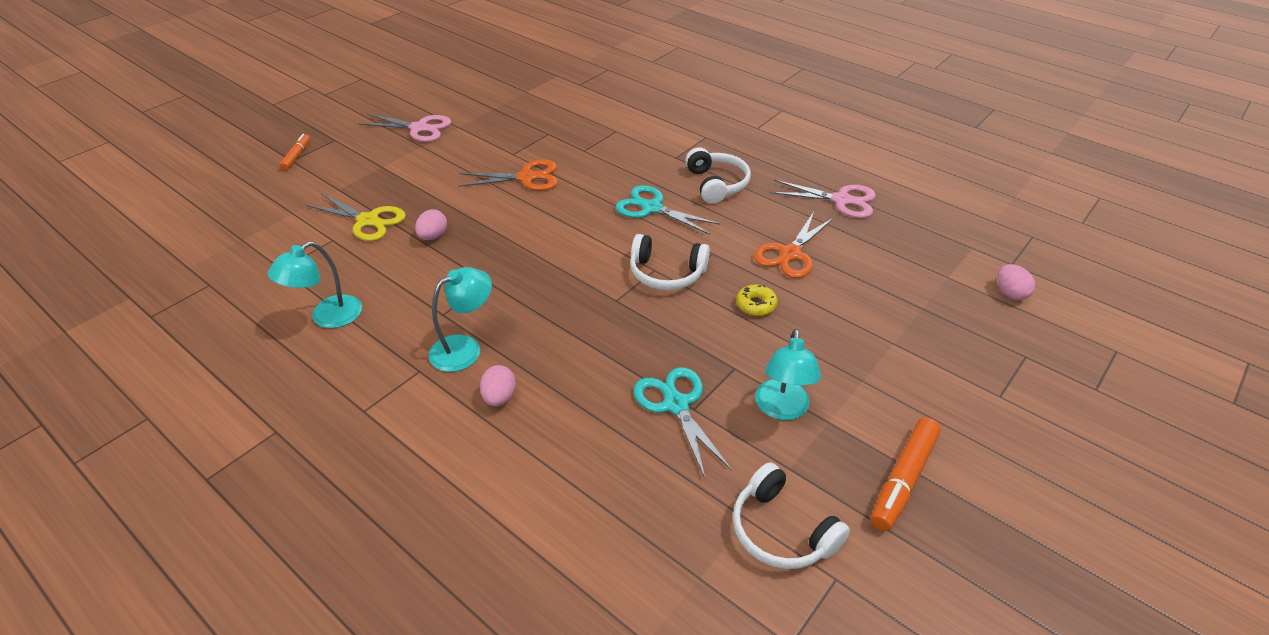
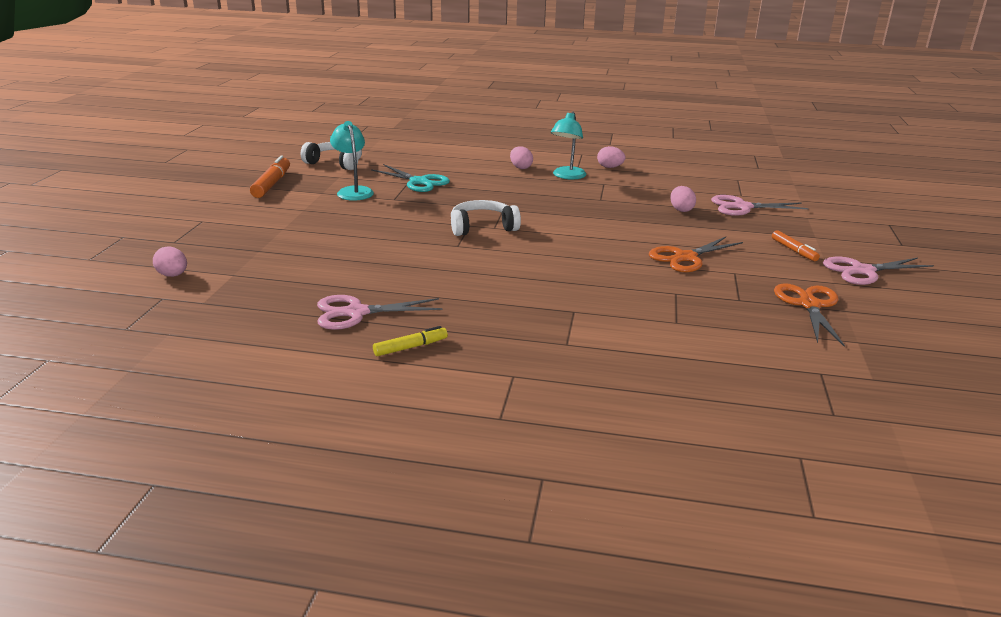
camera: 150 degrees right, 15 degrees down
turquoise lamp [268,241,362,328] -> none
orange marker [279,134,310,171] -> orange marker moved to [772,230,820,261]
yellow scissors [306,193,406,241] -> pink scissors [711,195,809,216]
turquoise scissors [615,185,720,235] -> none
white headphones [685,147,751,204] -> none
yellow donut [736,285,778,316] -> none
orange scissors [754,212,834,278] -> orange scissors moved to [774,283,845,347]
none -> yellow marker [373,326,448,356]
none -> pink egg [597,146,626,168]

